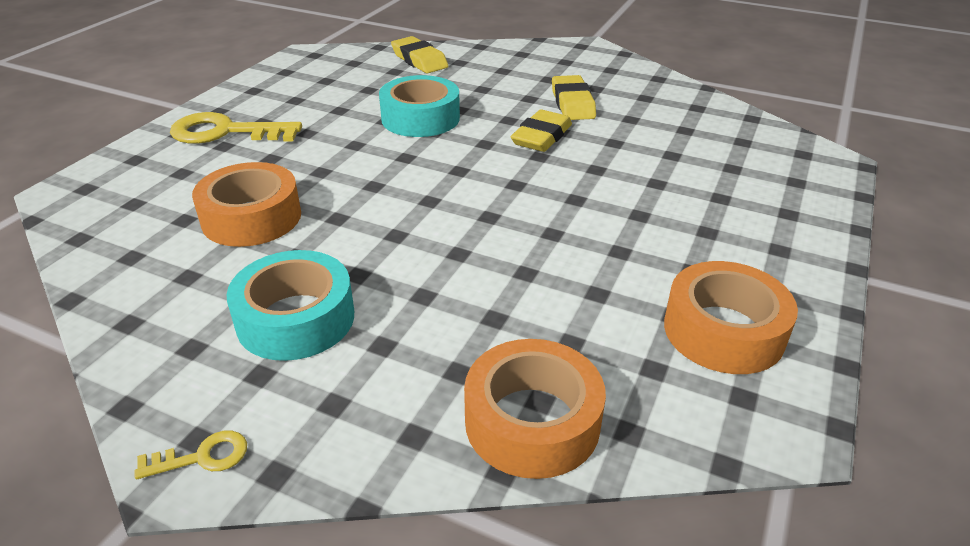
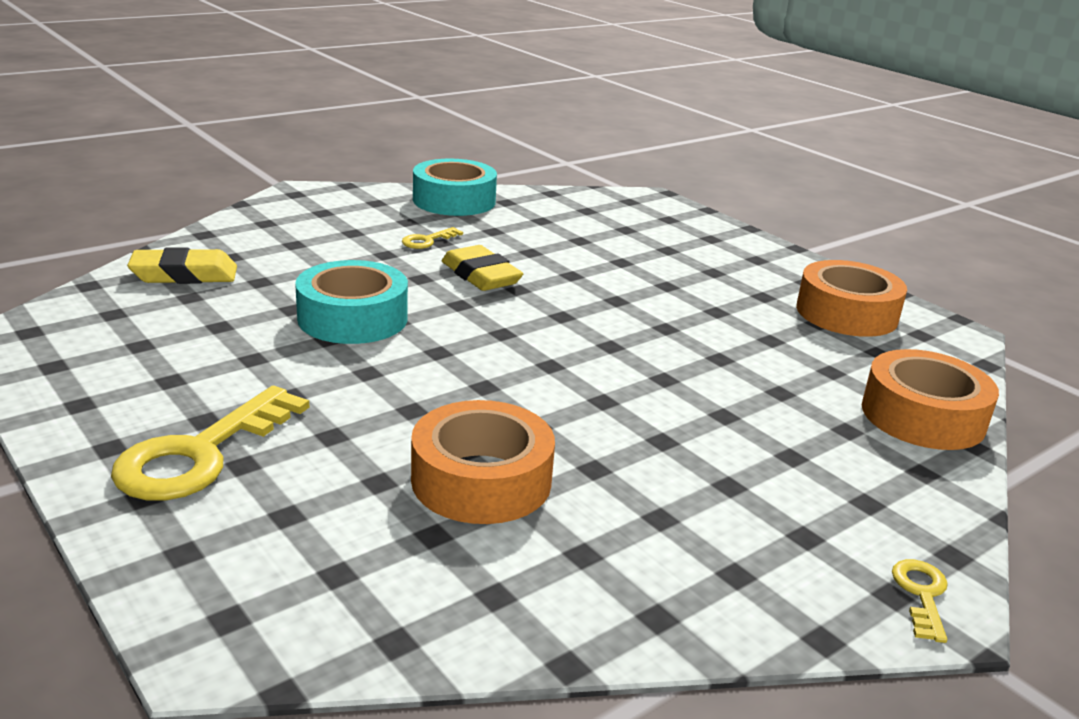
camera: 65 degrees left, 10 degrees down
turquoise tape [226,250,354,361] -> turquoise tape moved to [413,159,497,216]
yellow eraser [552,75,596,120] -> yellow key [402,227,463,249]

